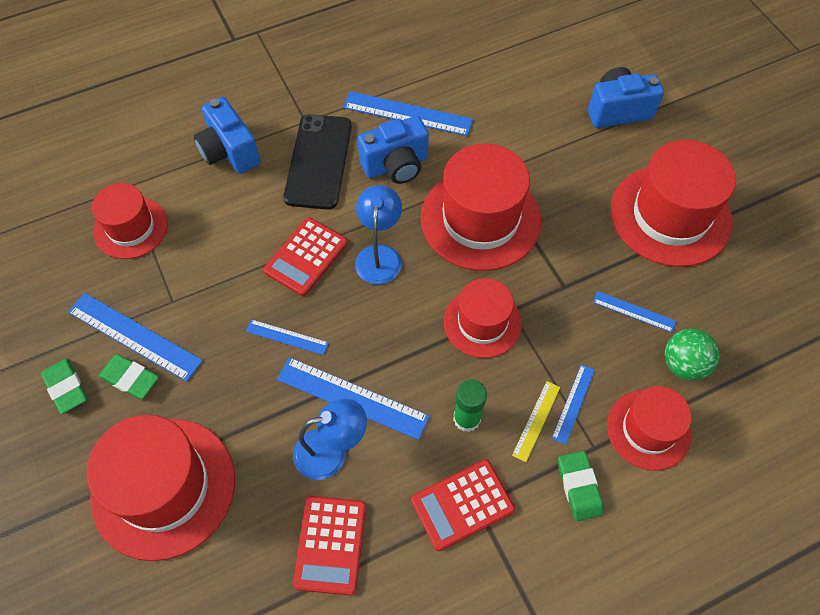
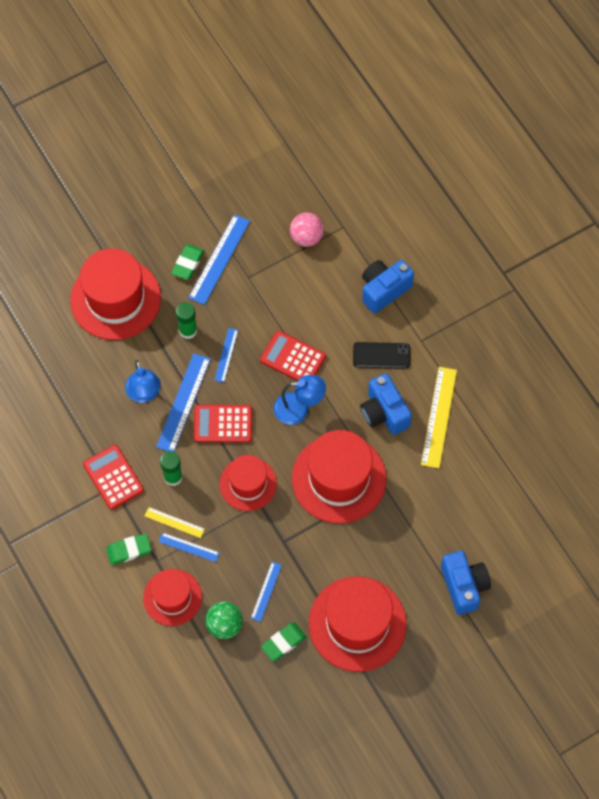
camera: 85 degrees right, 5 degrees up
green eraser [41,358,87,414] -> green eraser moved to [261,622,307,661]
red hat [92,183,168,259] -> pink ball [290,212,324,247]
black phone [283,114,352,210] -> black phone [353,342,410,369], size x0.64
red calculator [293,496,366,595] -> red calculator moved to [194,405,252,443]
blue ruler [343,91,473,136] -> yellow ruler [421,367,457,468]
none -> green glue stick [176,302,197,339]

